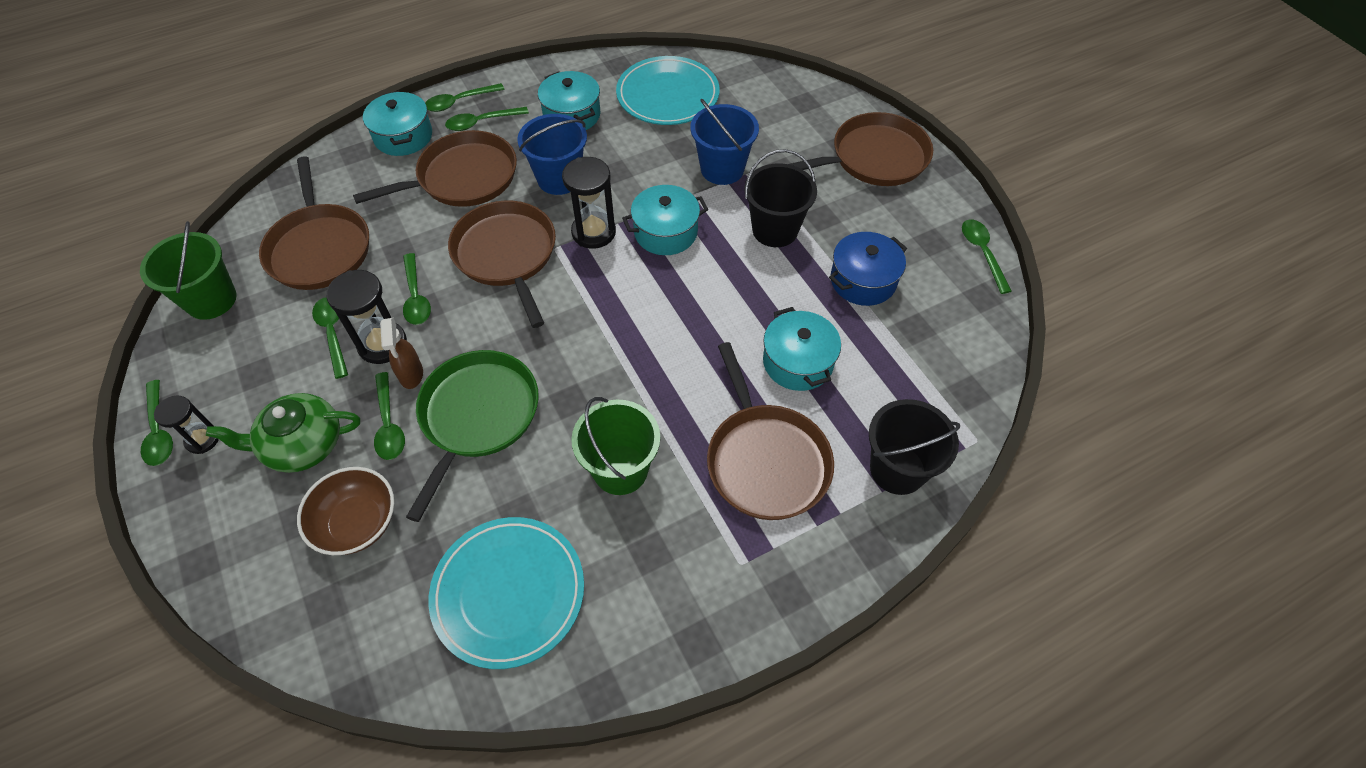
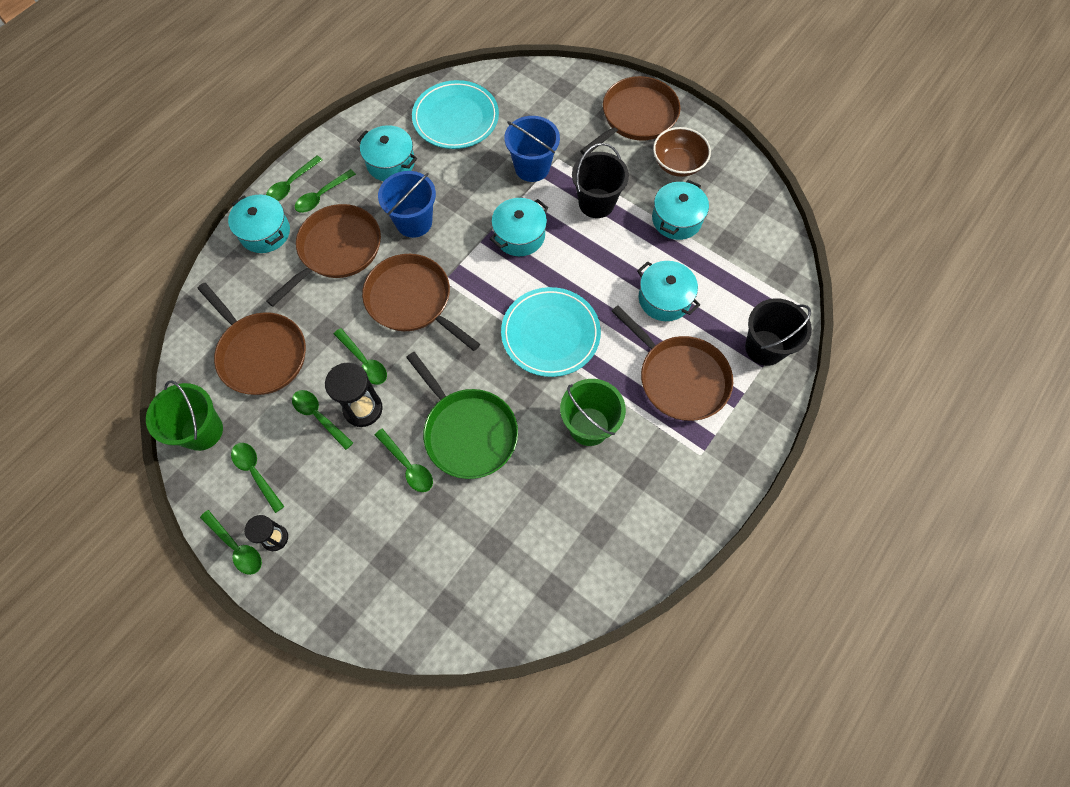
camera: 25 degrees left, 10 degrees up
green teapot [206,393,360,473] -> none
brown bowl [297,467,394,555] -> brown bowl moved to [653,127,711,177]
brown spray bottle [380,317,423,389] -> none
green pan [406,350,539,522] -> green pan turned 150 degrees clockwise [406,352,518,479]
turquoise plate [429,517,584,669] -> turquoise plate moved to [501,287,601,377]
black hourglass [562,157,616,249] -> none
blue pot [829,232,907,306] -> turquoise pot [652,180,709,240]
green spoon [962,219,1012,294] -> green spoon moved to [231,443,285,513]

